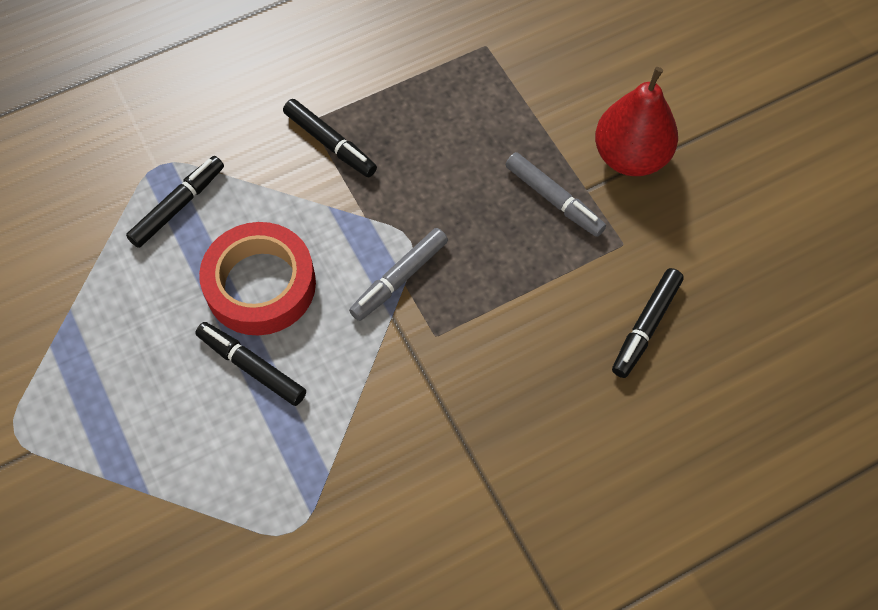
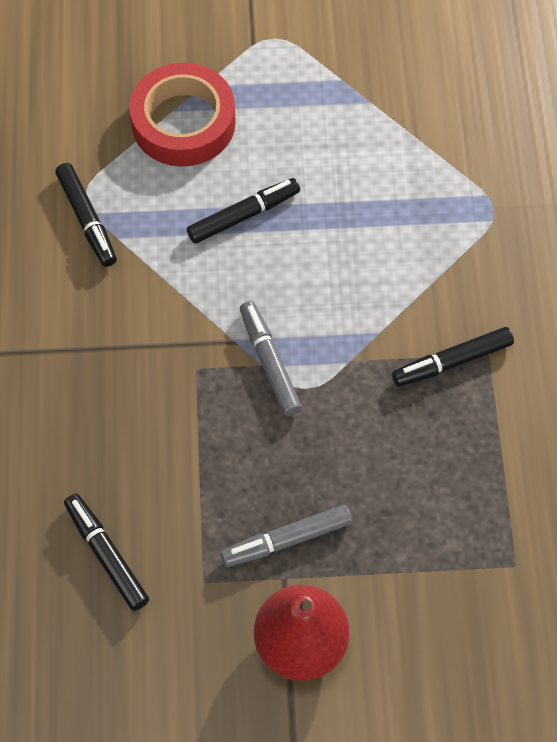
camera: 115 degrees right, 0 degrees up
black marker [126,156,224,248] -> black marker moved to [55,163,117,267]
red tape [199,222,316,335] -> red tape moved to [129,63,236,167]

